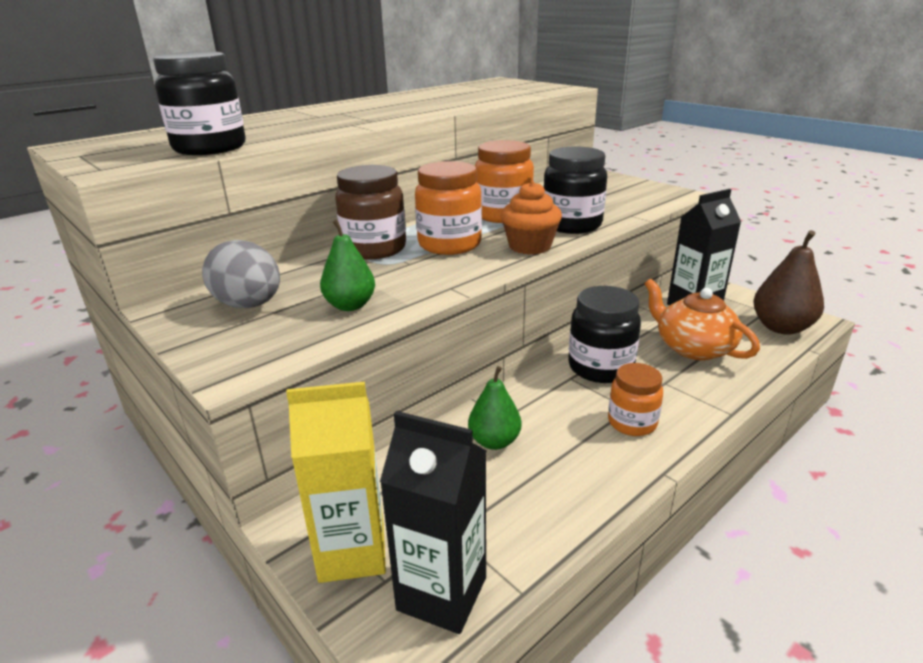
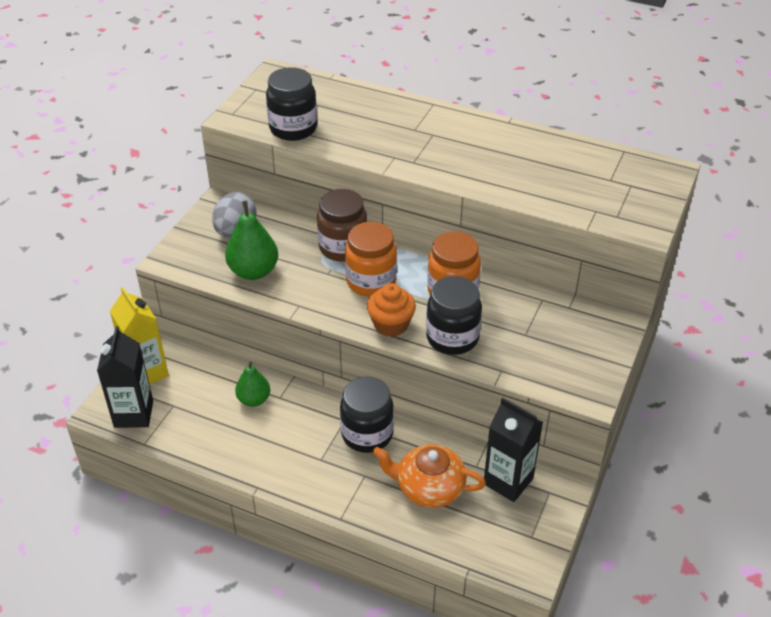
camera: 65 degrees right, 15 degrees up
green pear [320,220,375,311] -> green pear [225,200,278,280], size x1.53
orange jar [608,363,663,436] -> none
orange teapot [644,279,760,360] -> orange teapot turned 105 degrees counterclockwise [372,444,486,508]
brown pear [753,230,824,335] -> none

